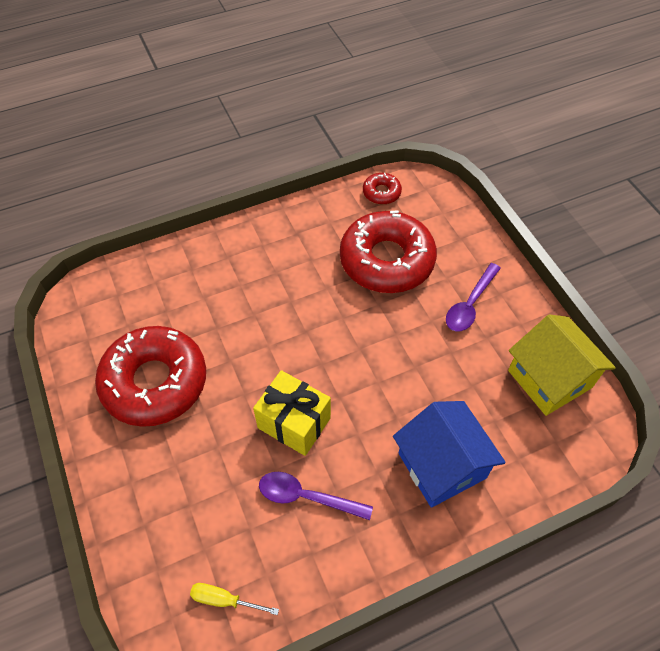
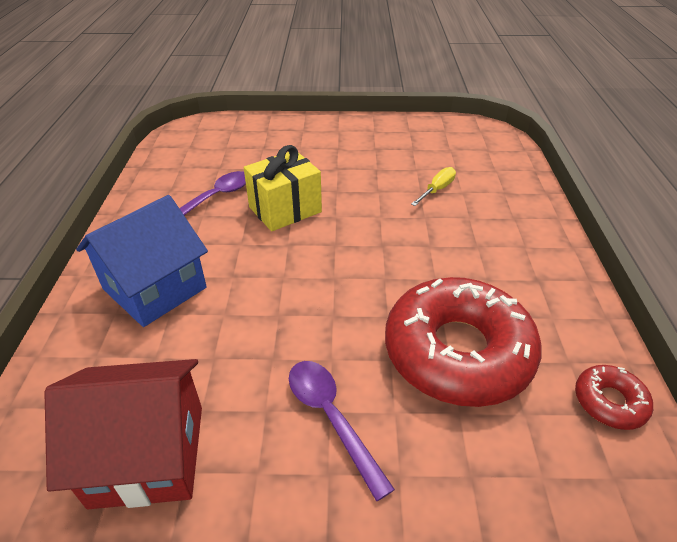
camera: 115 degrees right, 15 degrees down
red donut [95,326,206,427] -> none
yellow screwdriver [190,583,279,615] -> yellow screwdriver moved to [411,167,456,206]
blue house [393,401,506,508] -> blue house turned 45 degrees counterclockwise [76,195,208,327]
yellow house [508,314,616,416] -> red house [44,359,202,509]

